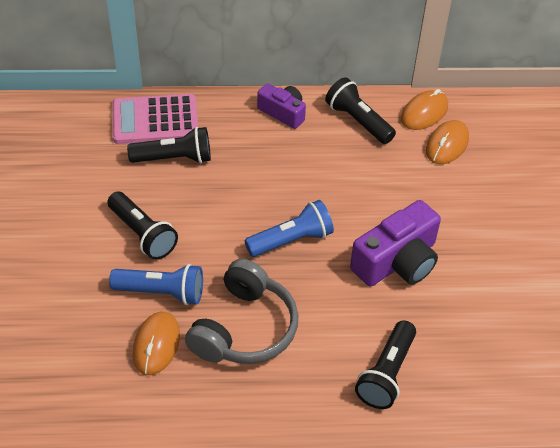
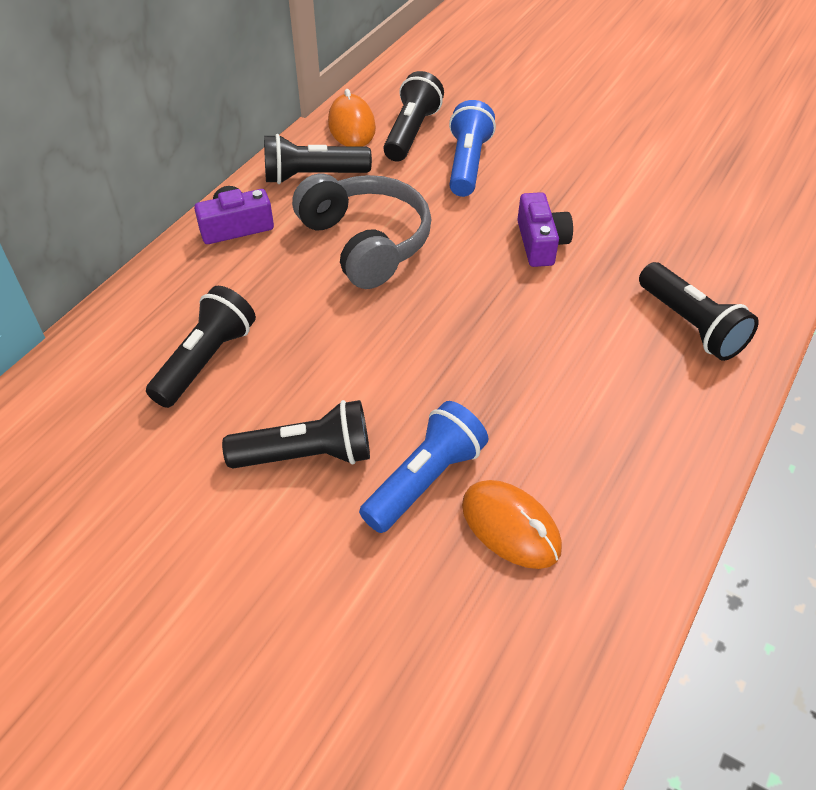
camera: 55 degrees left, 0 degrees up
pink calculator [112,94,198,144] -> none
grey headphones [185,259,298,364] -> grey headphones moved to [292,173,431,289]
blue flashlight [245,200,334,257] -> blue flashlight moved to [449,100,496,197]
purple camera [350,200,441,286] -> purple camera [517,192,573,267], size x0.61
orange mouse [426,120,469,164] -> black flashlight [383,71,444,162]

